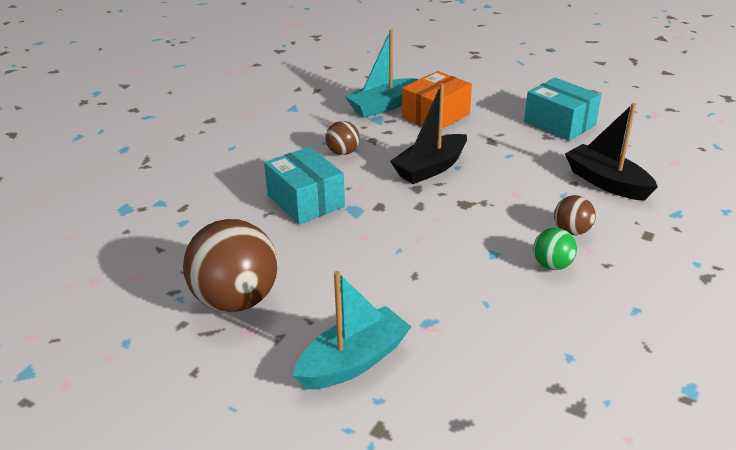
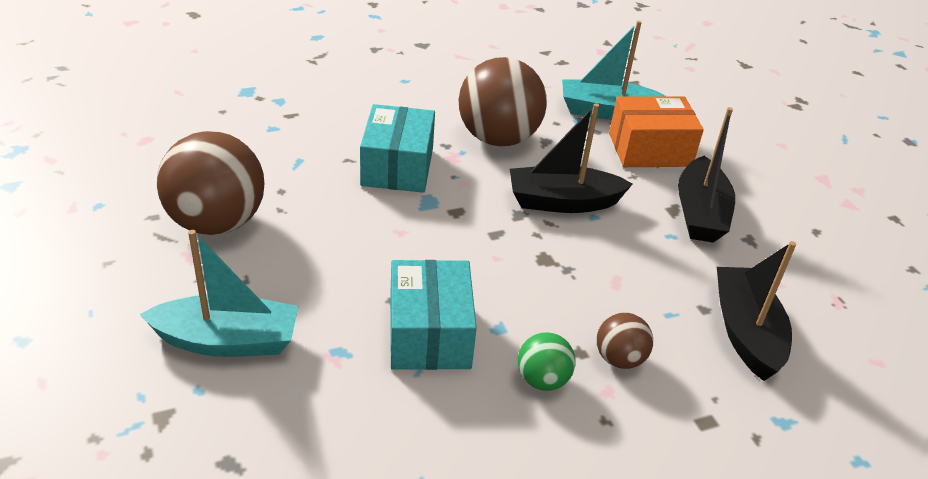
camera: 35 degrees right, 5 degrees up
brown ball [326,121,360,155] -> brown ball [459,57,547,146], size x2.05
turquoise box [524,78,601,141] -> turquoise box moved to [390,260,477,370]
none -> black boat [678,107,735,243]

